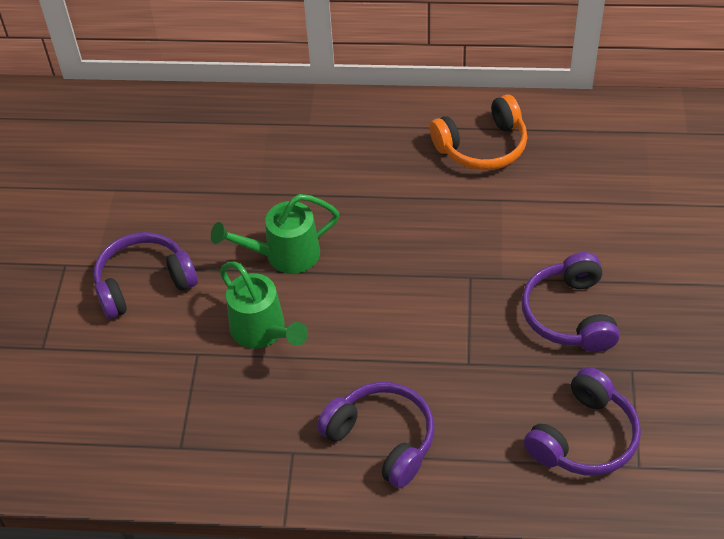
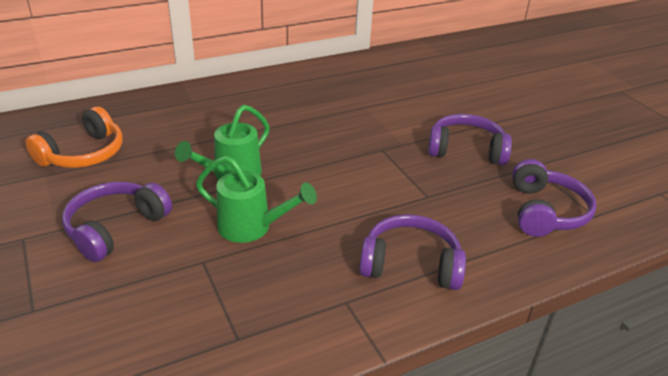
camera: 35 degrees left, 15 degrees down
orange headphones [430,94,527,170] -> orange headphones moved to [26,107,123,168]
purple headphones [521,252,620,352] -> purple headphones turned 135 degrees clockwise [428,114,512,165]

